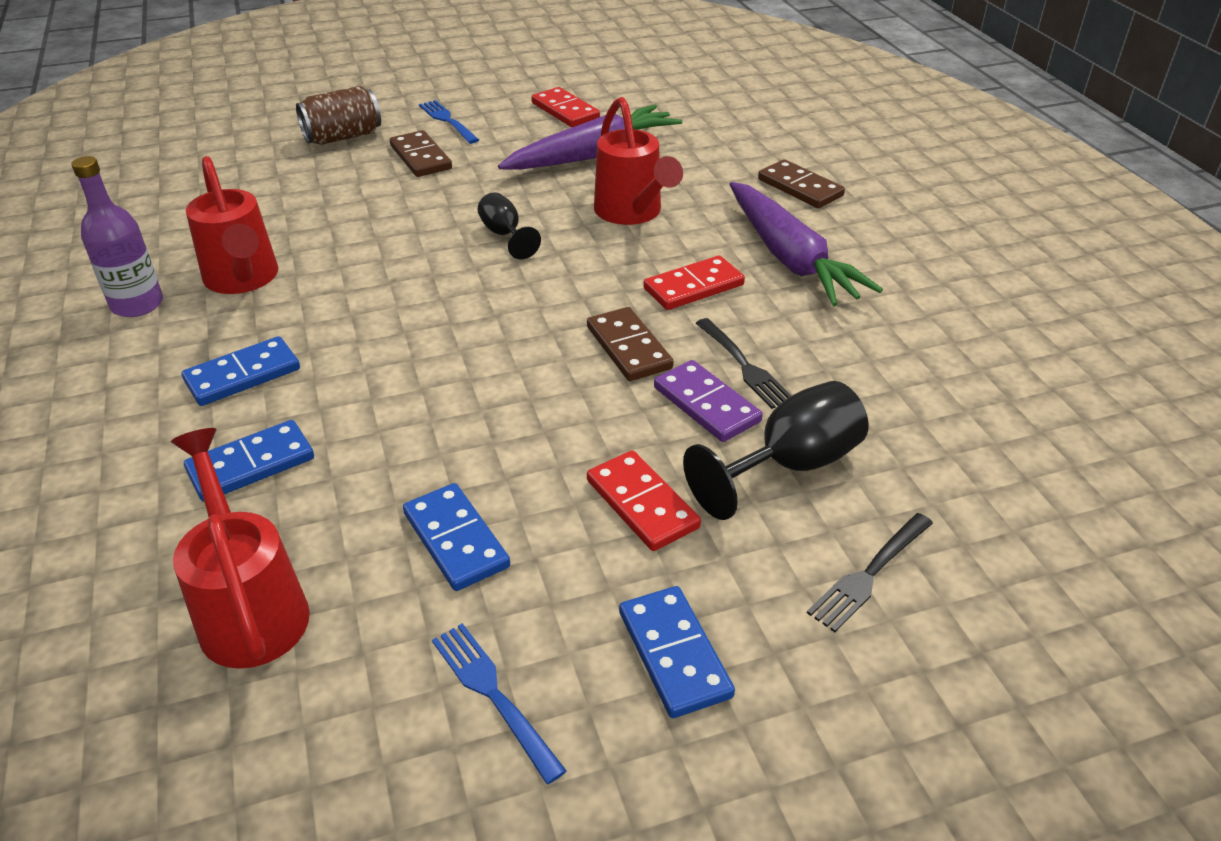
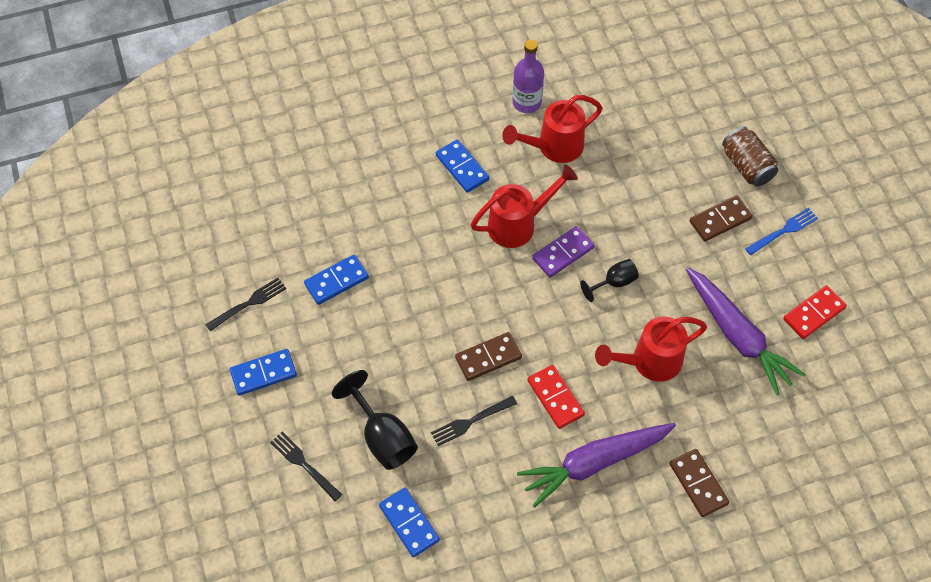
camera: 90 degrees right, 20 degrees up
red watering can [171,428,310,669] -> red watering can moved to [471,165,578,248]
blue domino [184,420,314,502] -> blue domino moved to [379,488,440,557]
blue fork [432,623,567,784] -> black fork [205,278,286,331]
red domino [587,450,701,551] -> none
purple domino [654,360,763,442] -> purple domino moved to [532,226,595,278]
brown domino [758,159,845,208] -> brown domino turned 75 degrees counterclockwise [669,449,729,517]

